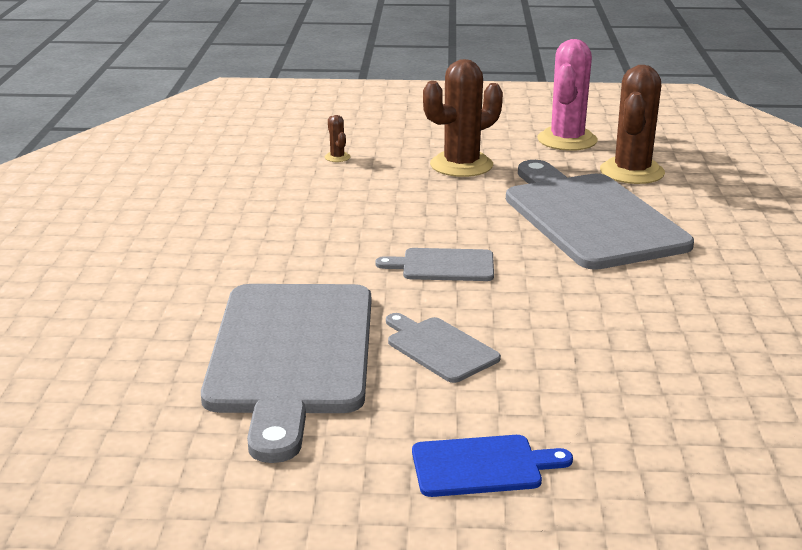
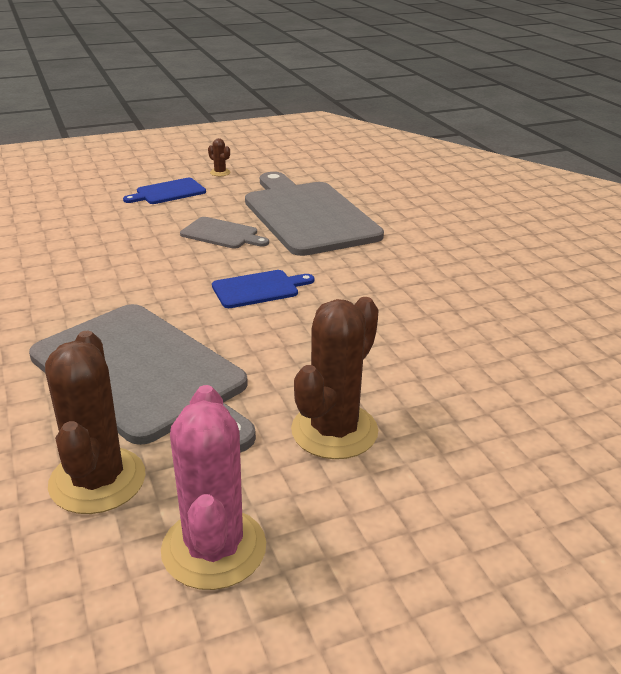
camera: 155 degrees right, 5 degrees up
brown cactus [325,115,350,162] -> brown cactus moved to [208,138,230,176]
grey cutting board [375,248,494,281] -> blue cutting board [212,270,314,308]

